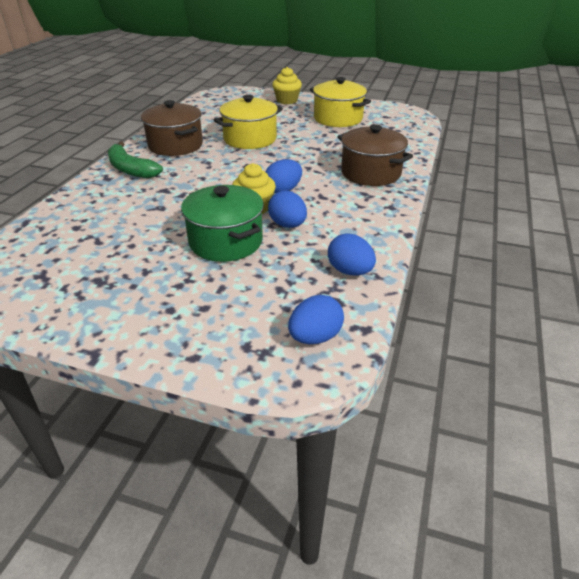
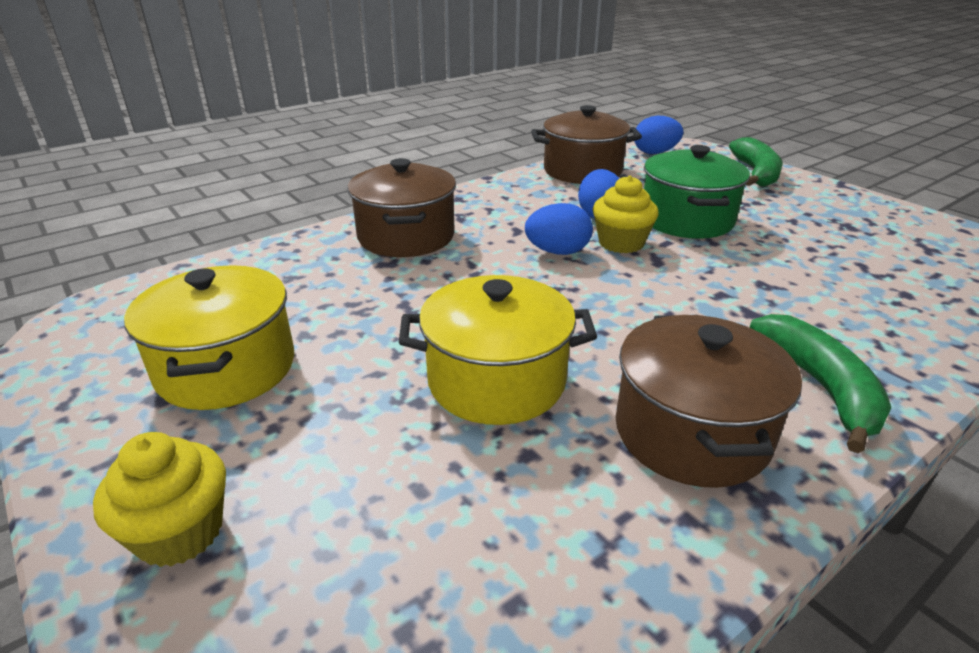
camera: 145 degrees left, 5 degrees down
blue egg [328,233,376,275] -> brown pot [531,105,642,184]
none -> green banana [729,137,783,187]

